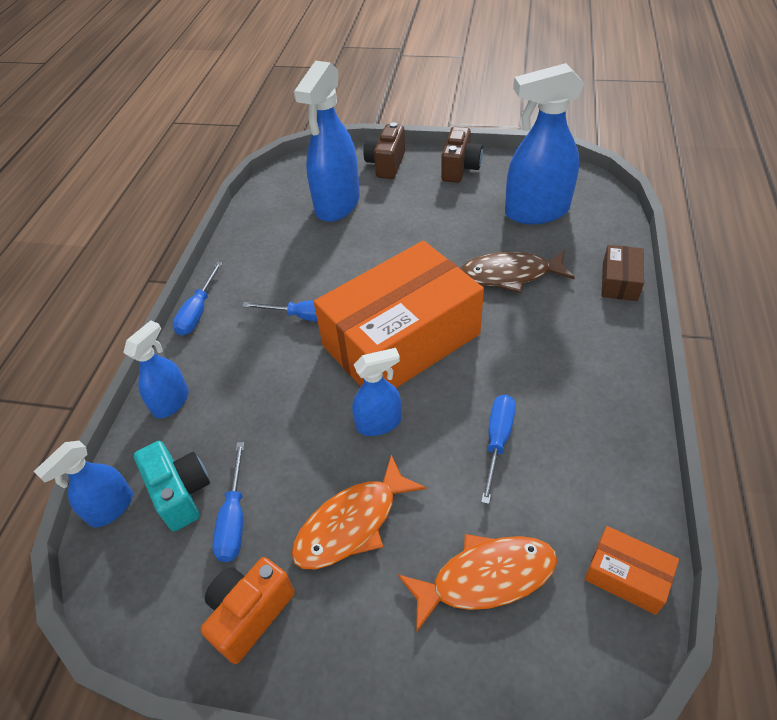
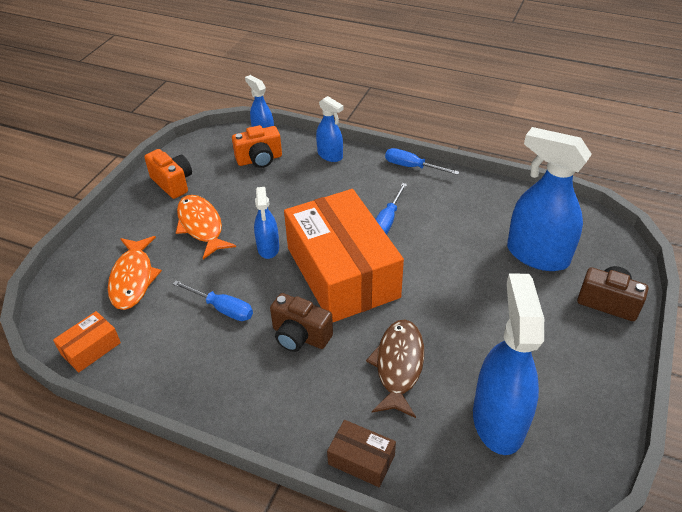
camera: 100 degrees right, 5 degrees down
turquoise camera [134,441,210,531] -> orange camera [232,125,282,168]
blue screwdriver [212,442,244,562] -> none
brown camera [441,127,483,183] -> brown camera moved to [270,293,333,352]

